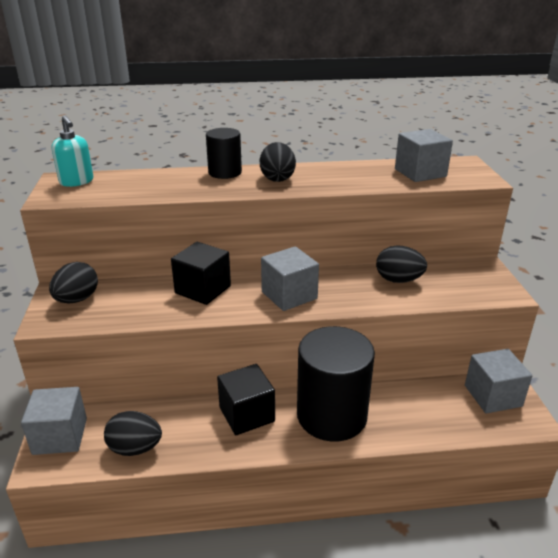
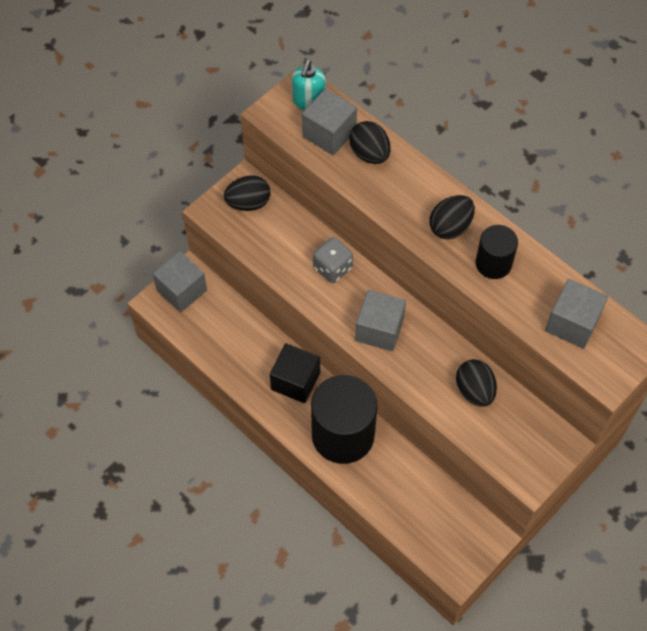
camera: 50 degrees right, 30 degrees up
black egg [104,411,162,456] -> black egg moved to [349,121,391,164]
black cube [171,242,231,305] -> grey dice [313,237,353,283]
black cylinder [206,128,242,179] -> black cylinder moved to [476,225,518,279]
grey cube [465,349,532,413] -> grey cube moved to [302,88,357,155]

